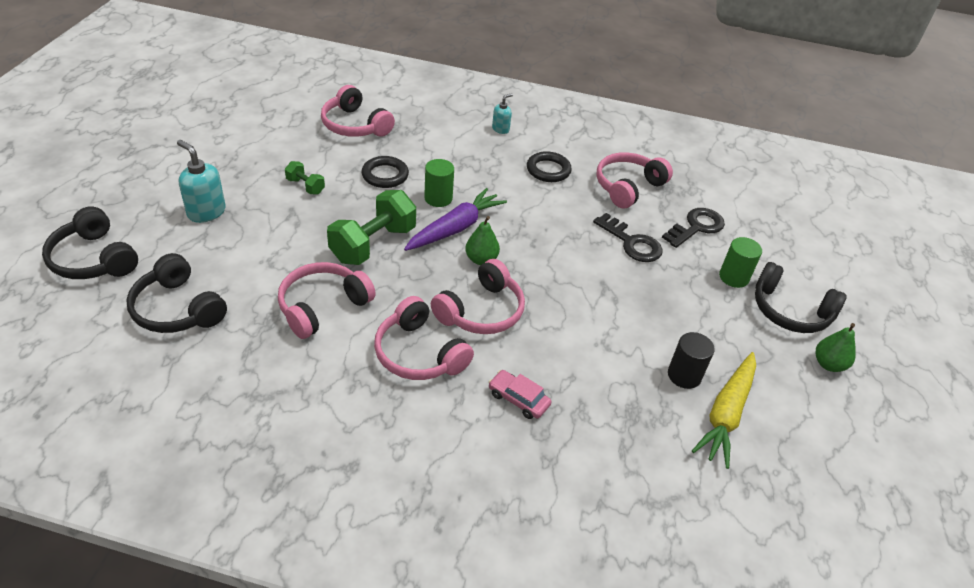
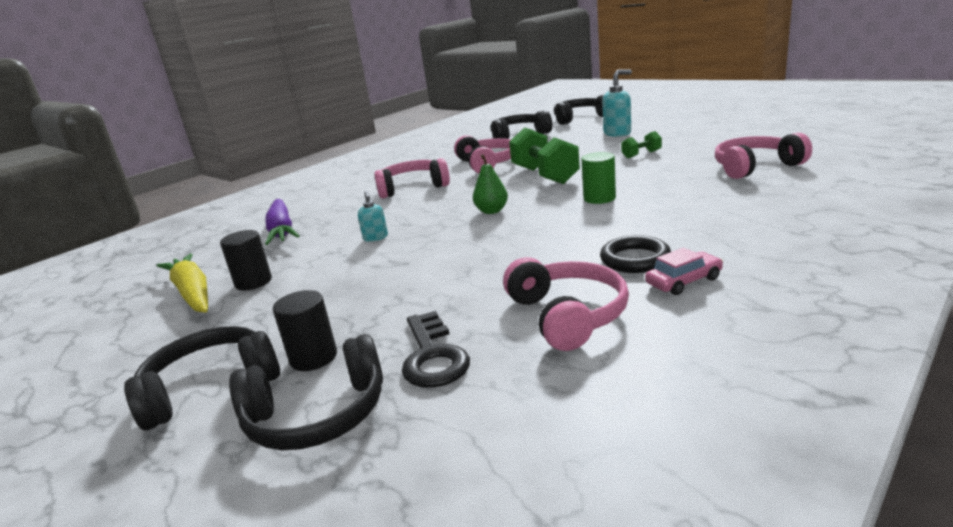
camera: 125 degrees right, 20 degrees down
black ring [362,156,409,188] -> none
purple carrot [404,188,507,251] -> purple carrot moved to [265,199,299,245]
pink headphones [431,259,525,334] -> none
pink car [489,370,551,419] -> pink car moved to [645,248,723,295]
turquoise soap dispenser [492,93,513,134] -> turquoise soap dispenser moved to [358,191,388,242]
black key [593,213,663,262] -> none
green cylinder [719,237,762,288] -> black cylinder [273,290,337,371]
green pear [816,323,856,372] -> none
none -> black headphones [229,334,383,450]

